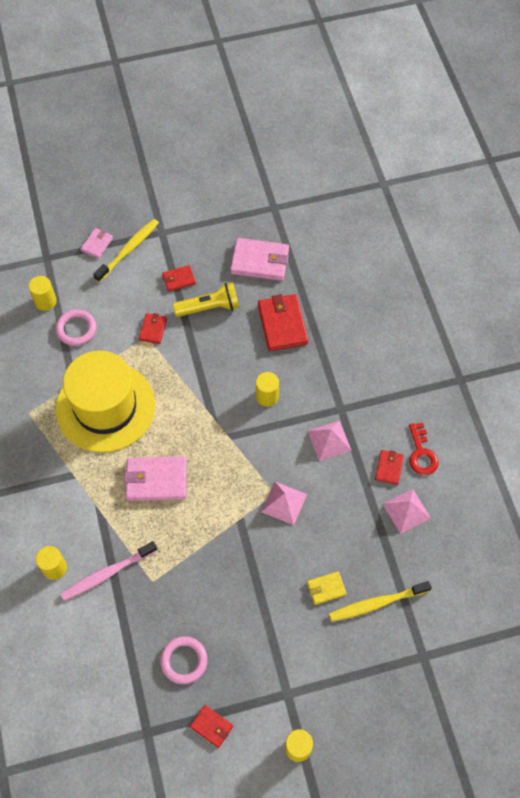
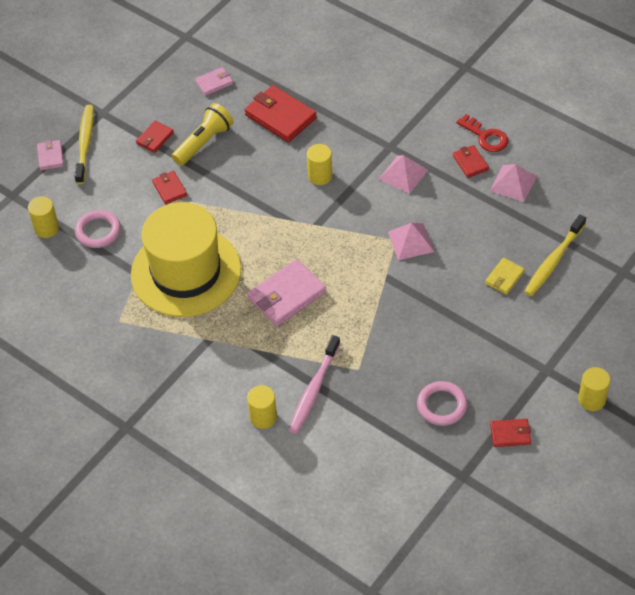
camera: 35 degrees left, 10 degrees down
pink wallet [230,238,289,281] -> pink wallet [195,67,233,96], size x0.54

